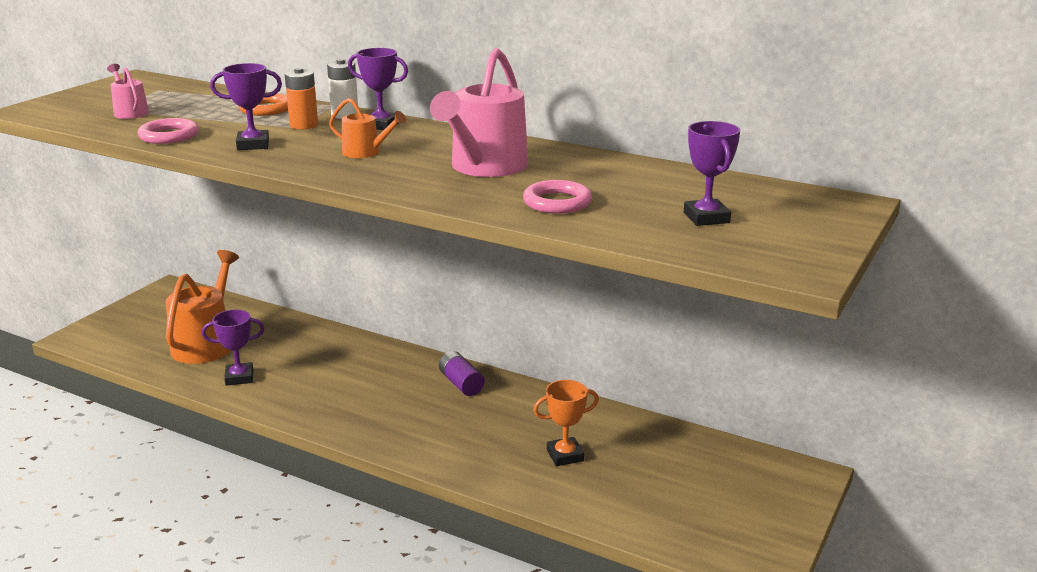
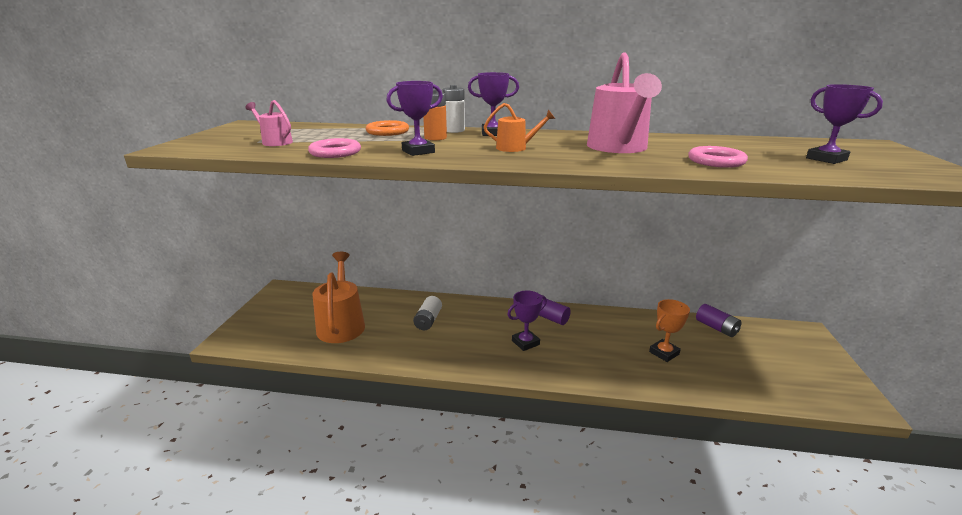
camera: 20 degrees left, 0 degrees up
purple trophy [202,310,264,386] -> purple trophy moved to [507,291,547,351]
none -> white battery [413,296,442,330]
none -> purple battery [696,304,742,337]

